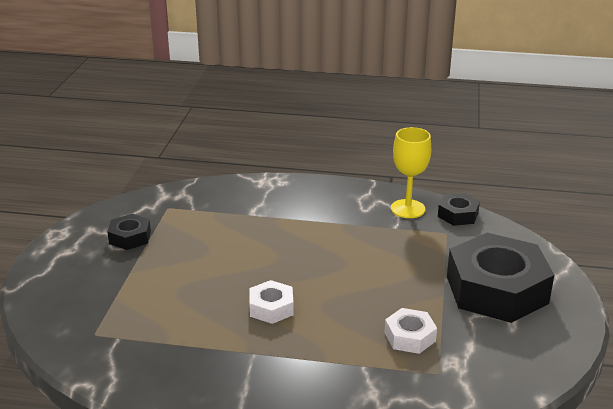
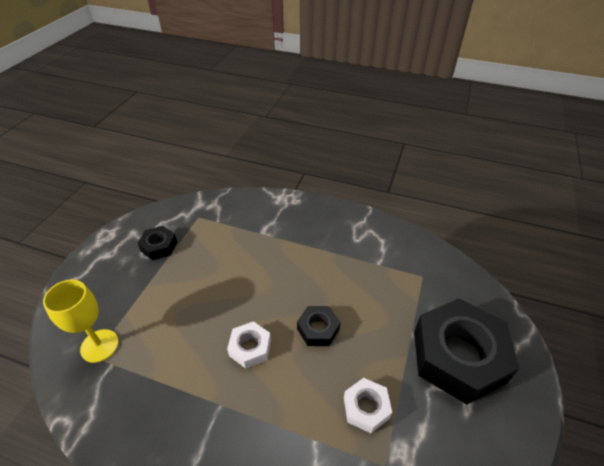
camera: 10 degrees right, 15 degrees up
yellow goblet [391,127,431,218] -> yellow goblet moved to [43,280,119,363]
black nut [438,193,480,226] -> black nut moved to [297,306,340,346]

